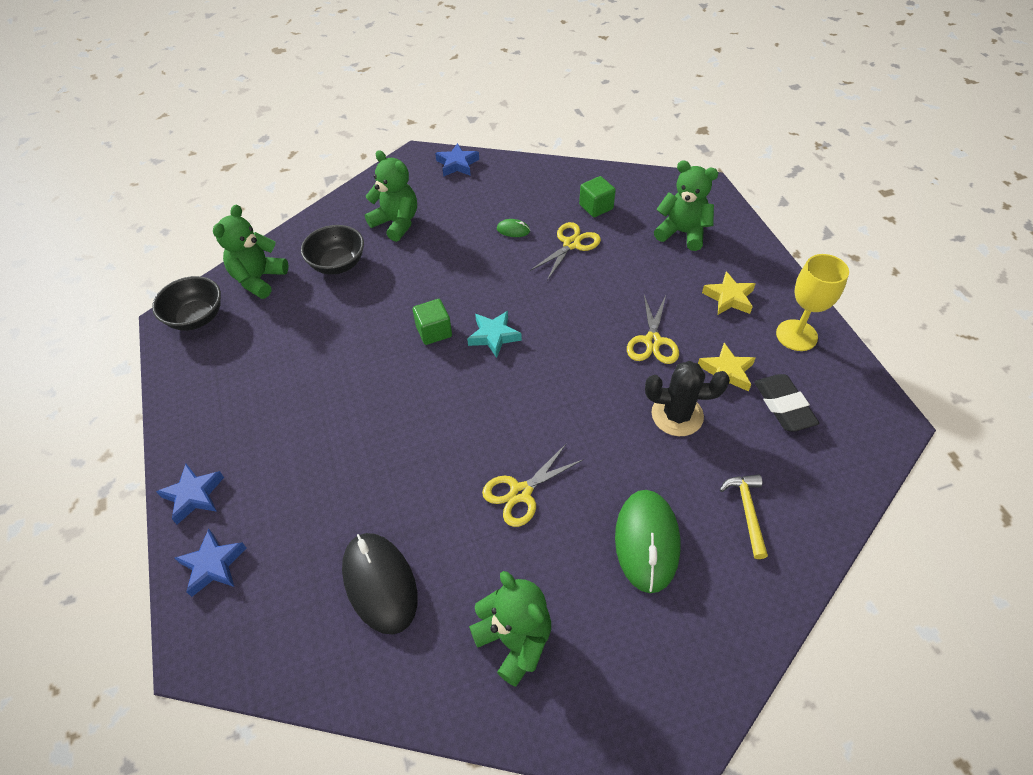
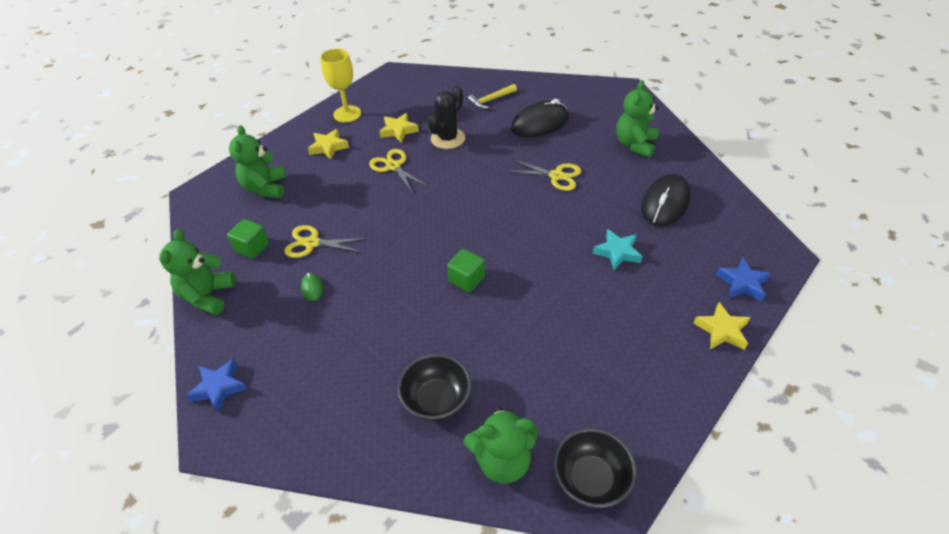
camera: 120 degrees left, 5 degrees down
blue star [156,464,224,525] -> yellow star [694,302,750,350]
green teddy bear [365,150,417,242] -> green teddy bear moved to [159,229,236,315]
turquoise star [467,311,522,358] -> turquoise star moved to [593,229,643,270]
green mouse [615,490,680,593] -> black mouse [511,99,569,137]
yellow scissors [627,295,679,364] -> yellow scissors turned 105 degrees counterclockwise [369,149,427,193]
black cactus [645,361,730,436] -> black cactus turned 60 degrees clockwise [427,86,465,149]
black eraser [754,374,819,432] -> none

